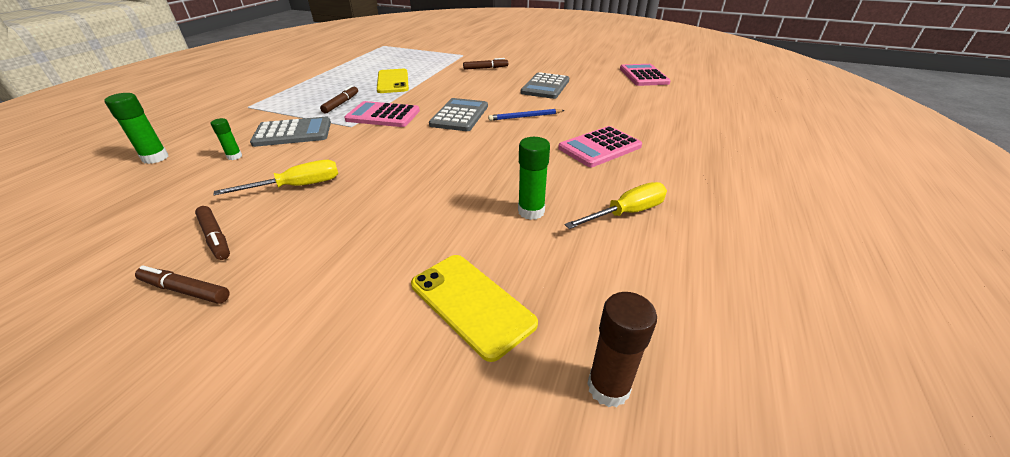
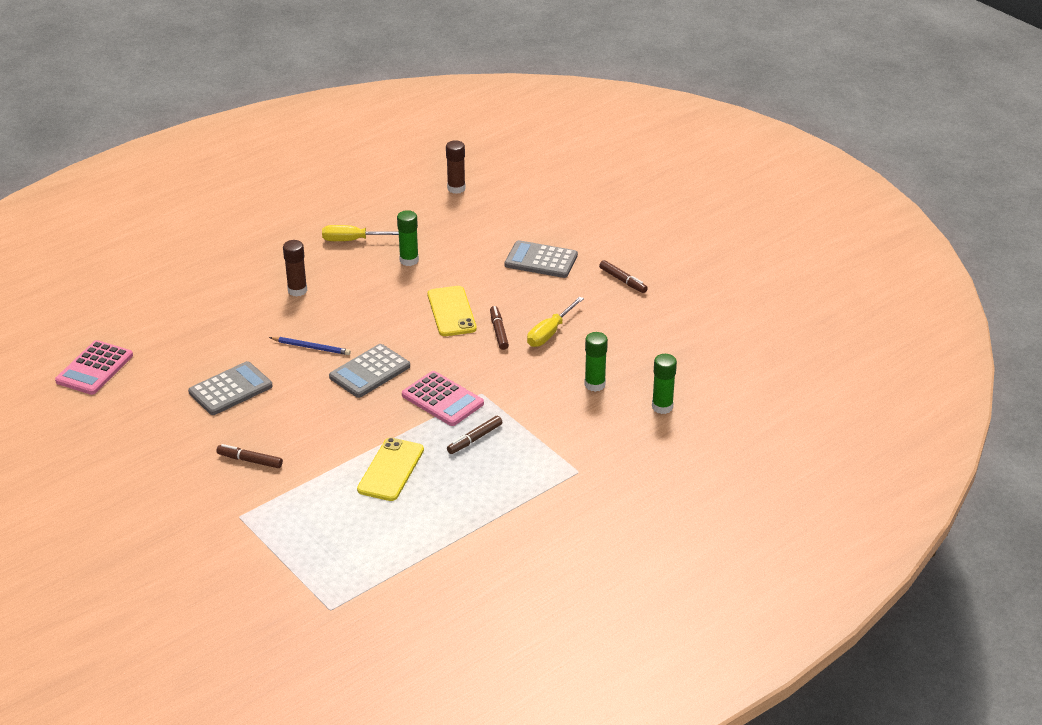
camera: 150 degrees left, 0 degrees up
brown marker [195,206,230,260] -> brown marker moved to [490,306,509,350]
green glue stick [211,118,242,160] -> green glue stick [584,332,608,392], size x1.64
yellow screwdriver [213,160,338,195] -> yellow screwdriver turned 60 degrees counterclockwise [527,296,584,347]
grey calculator [250,117,331,147] -> grey calculator moved to [505,240,578,278]
yellow phone [411,255,538,362] -> yellow phone moved to [427,286,477,336]
pink calculator [558,126,642,167] -> brown glue stick [283,240,307,297]

